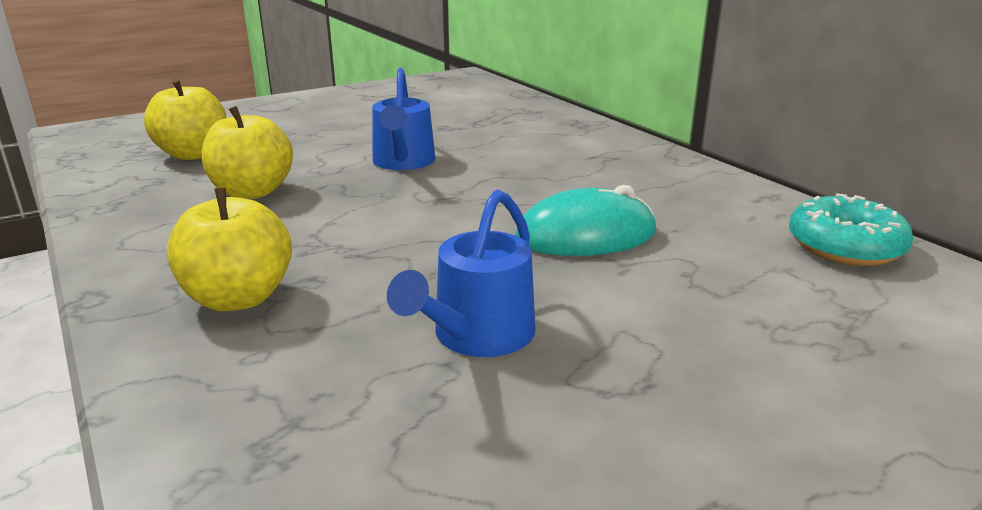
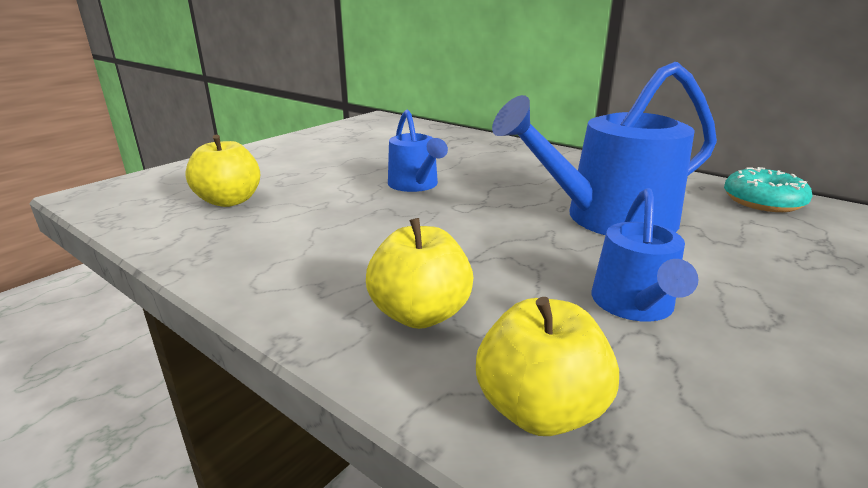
camera: 20 degrees left, 0 degrees up
yellow apple [201,106,293,199] -> yellow apple moved to [476,297,619,436]
turquoise mouse [515,185,656,256] -> blue watering can [492,62,717,235]

